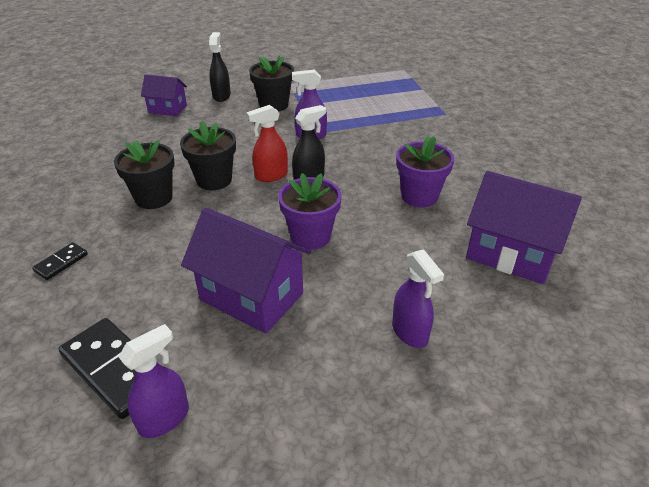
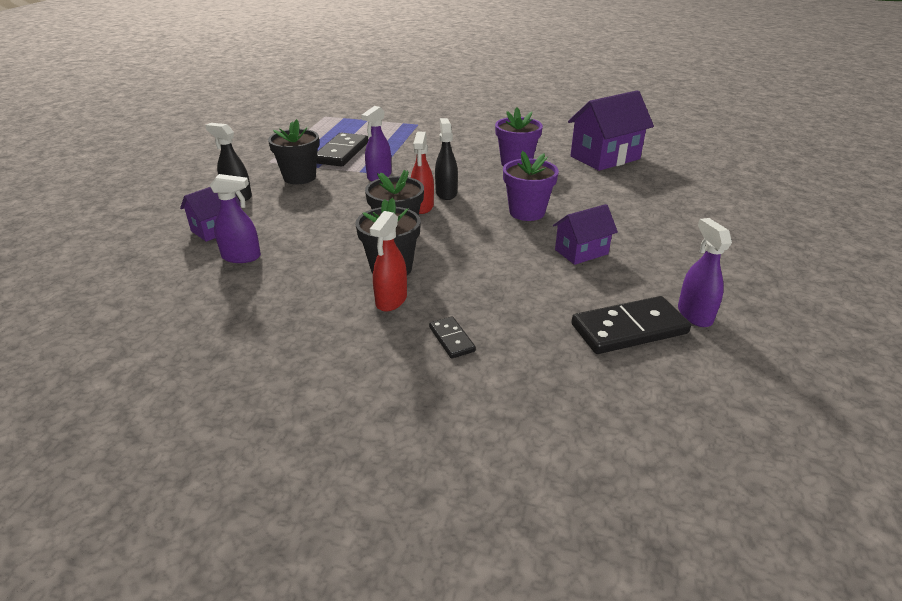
camera: 60 degrees left, 5 degrees down
purple house [181,208,311,334] -> purple house [553,204,618,265], size x0.58
purple spray bottle [392,249,444,348] -> purple spray bottle moved to [209,174,261,263]
none -> black domino [317,133,368,167]
none -> red spray bottle [369,211,407,312]

